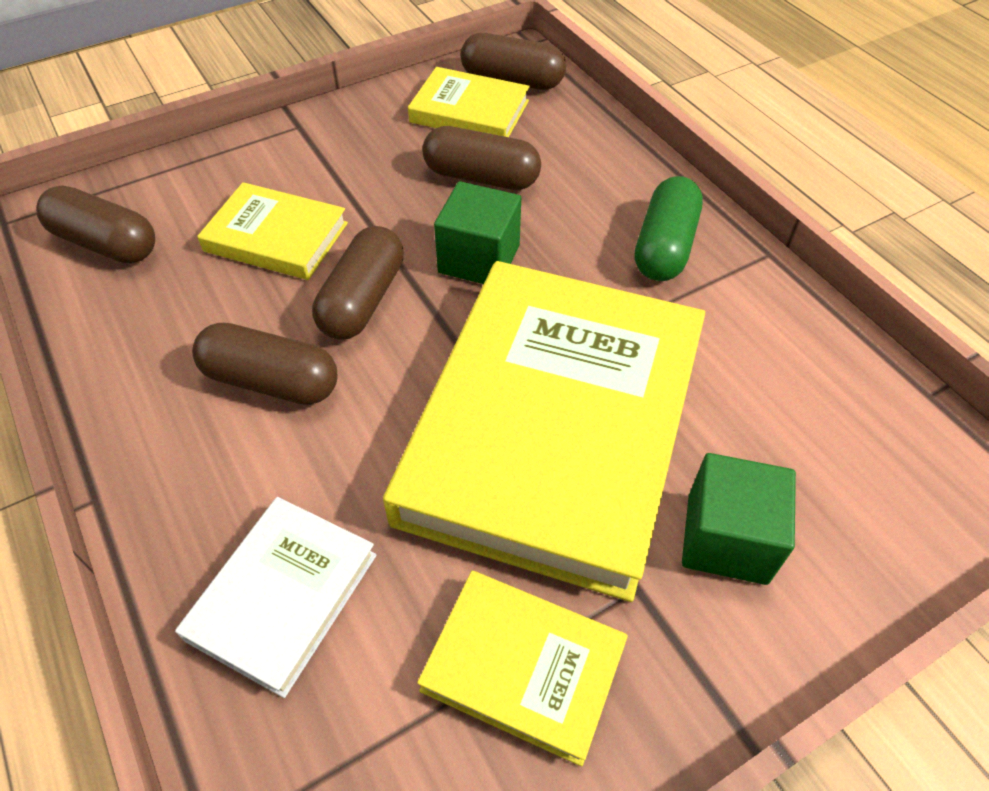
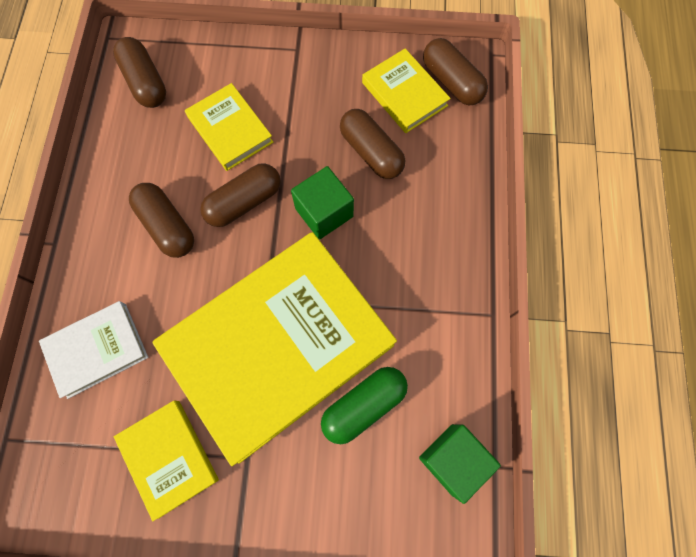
camera: 35 degrees right, 20 degrees up
green capsule [635,176,703,281] -> green capsule moved to [321,367,408,444]
green cube [682,453,796,585] -> green cube moved to [419,424,501,504]

